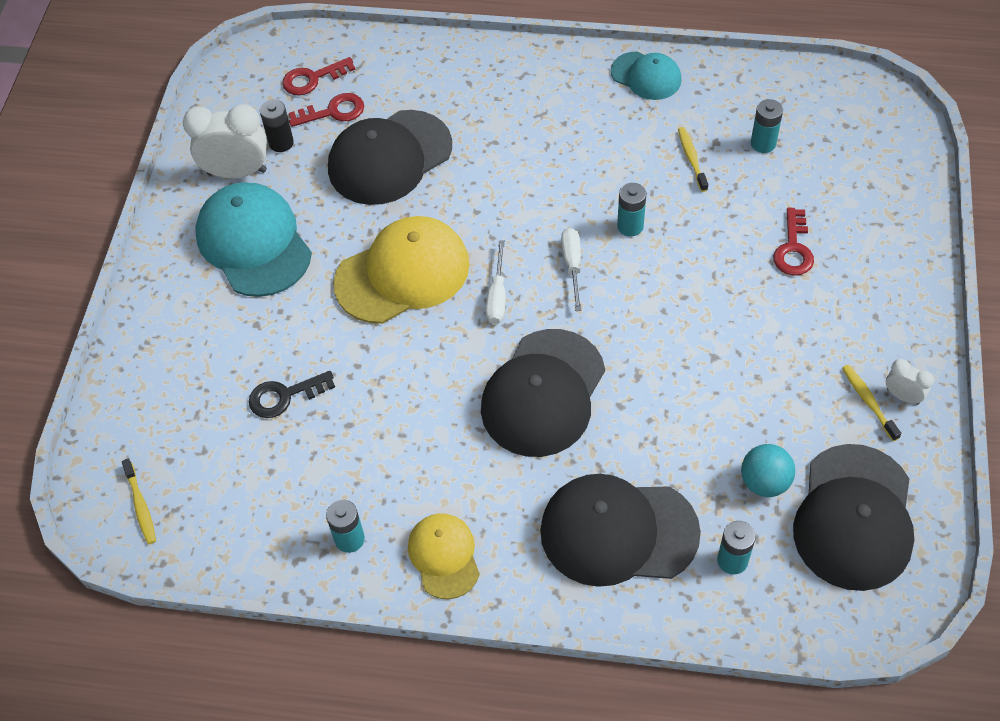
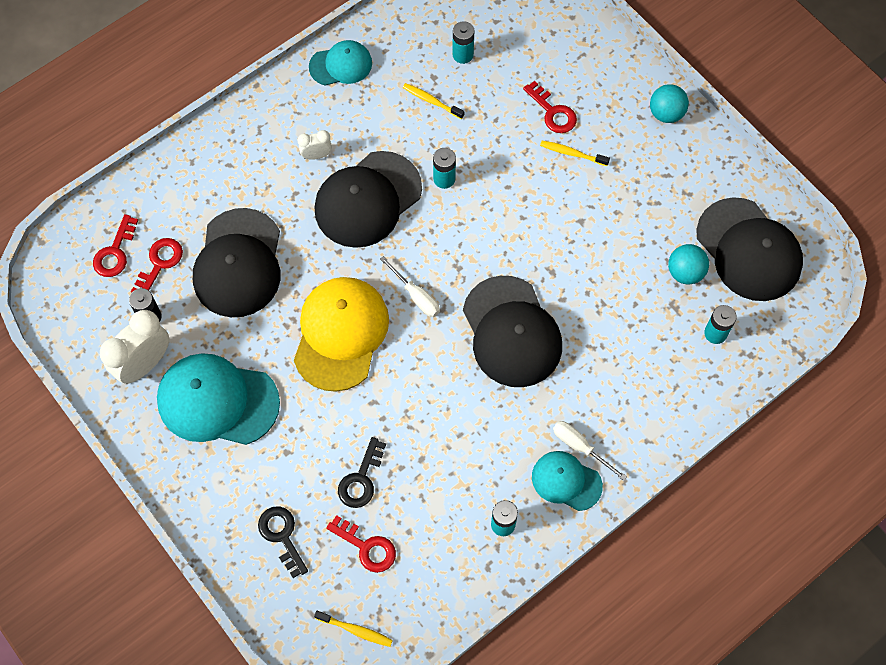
camera: 50 degrees left, 10 degrees up
yellow cap [408,513,480,599] -> turquoise cap [532,451,603,511]
black cap [540,474,701,587] -> black cap moved to [315,151,422,248]
white screwdriver [561,228,582,311] -> white screwdriver moved to [553,421,627,481]
yellow toothbrush [842,365,902,441] -> yellow toothbrush moved to [540,141,610,166]
white clock [886,359,934,405] -> white clock moved to [298,130,332,160]
none -> black key [258,507,308,578]
none -> red key [326,515,396,573]
none -> turquoise ball [650,84,689,123]

